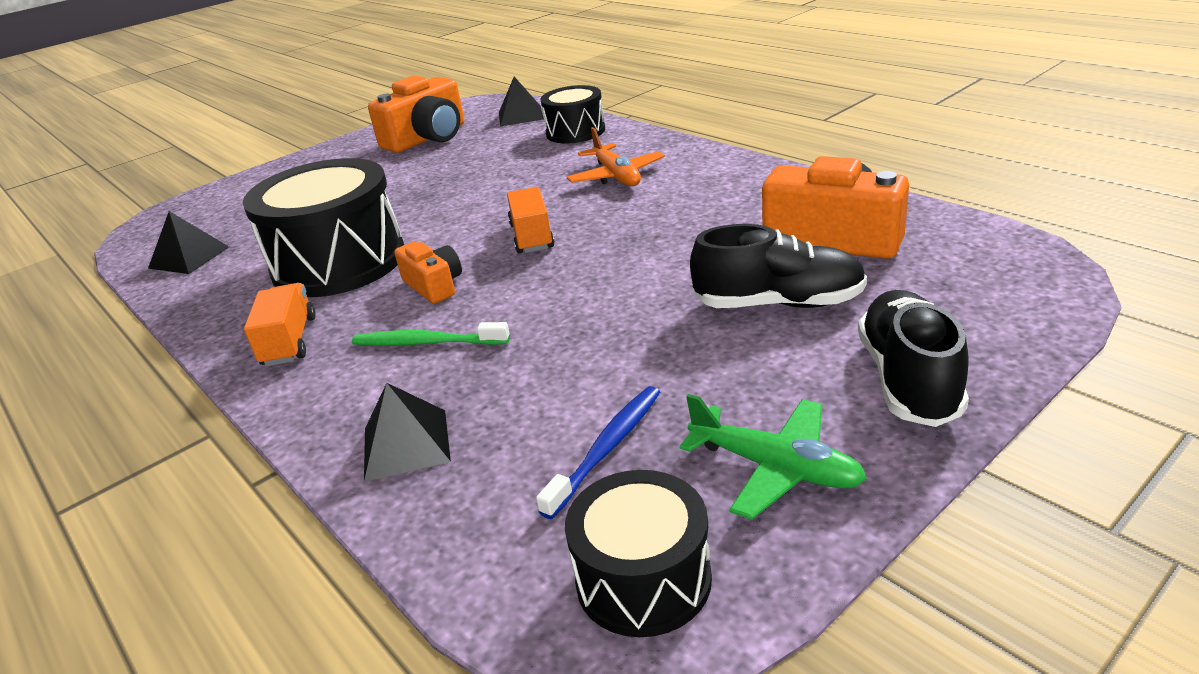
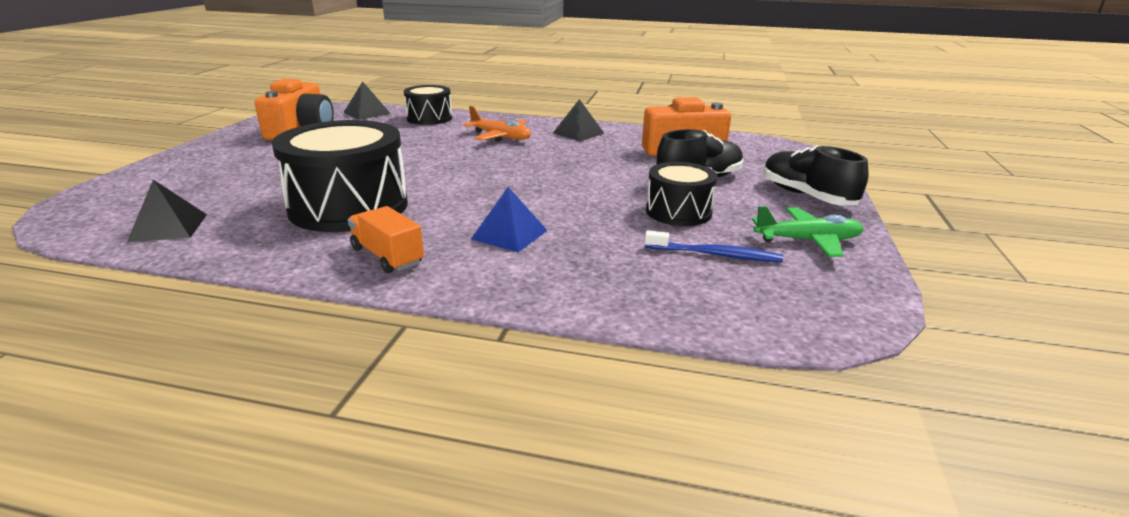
camera: 40 degrees left, 5 degrees down
green toothbrush [352,322,510,346] -> blue pyramid [471,187,548,252]
black pyramid [364,383,451,482] -> black pyramid moved to [553,99,604,141]
orange camera [394,241,462,303] -> none
orange truck [507,187,555,253] -> none
blue toothbrush [536,386,660,519] -> blue toothbrush turned 105 degrees clockwise [645,230,783,262]
black drum [565,470,712,637] -> black drum moved to [646,162,718,226]

